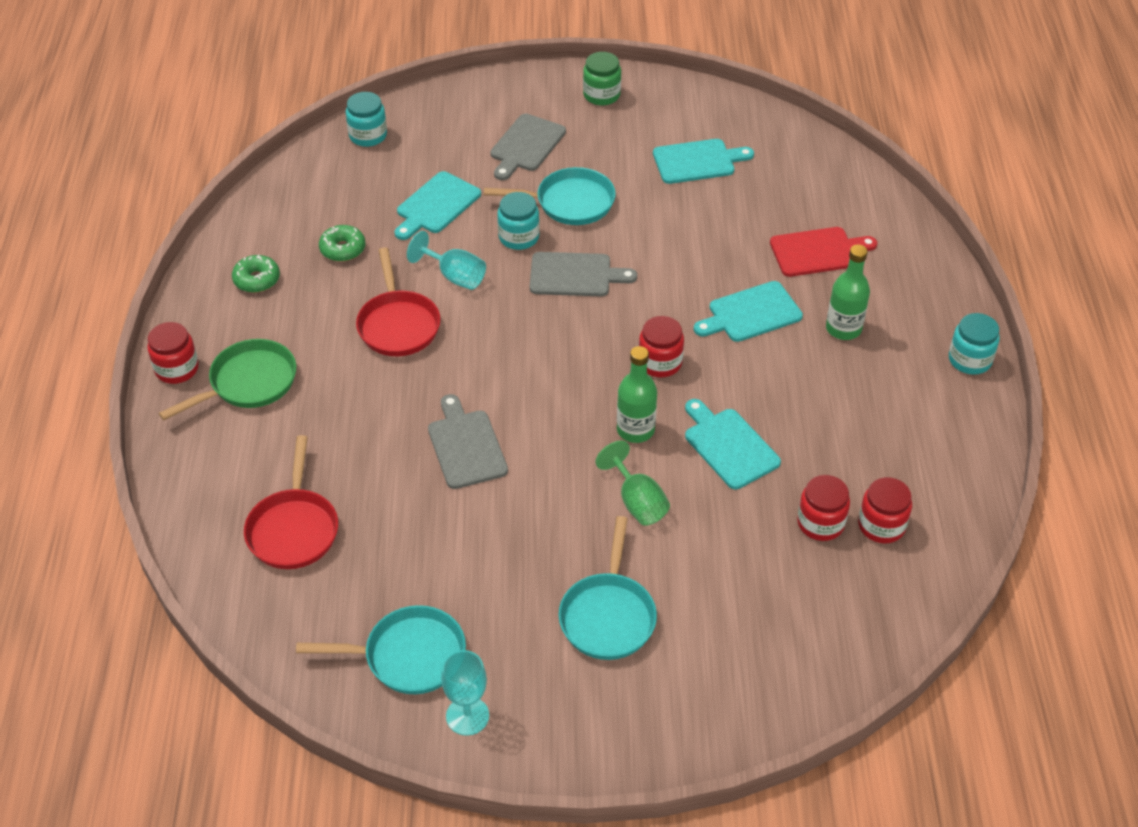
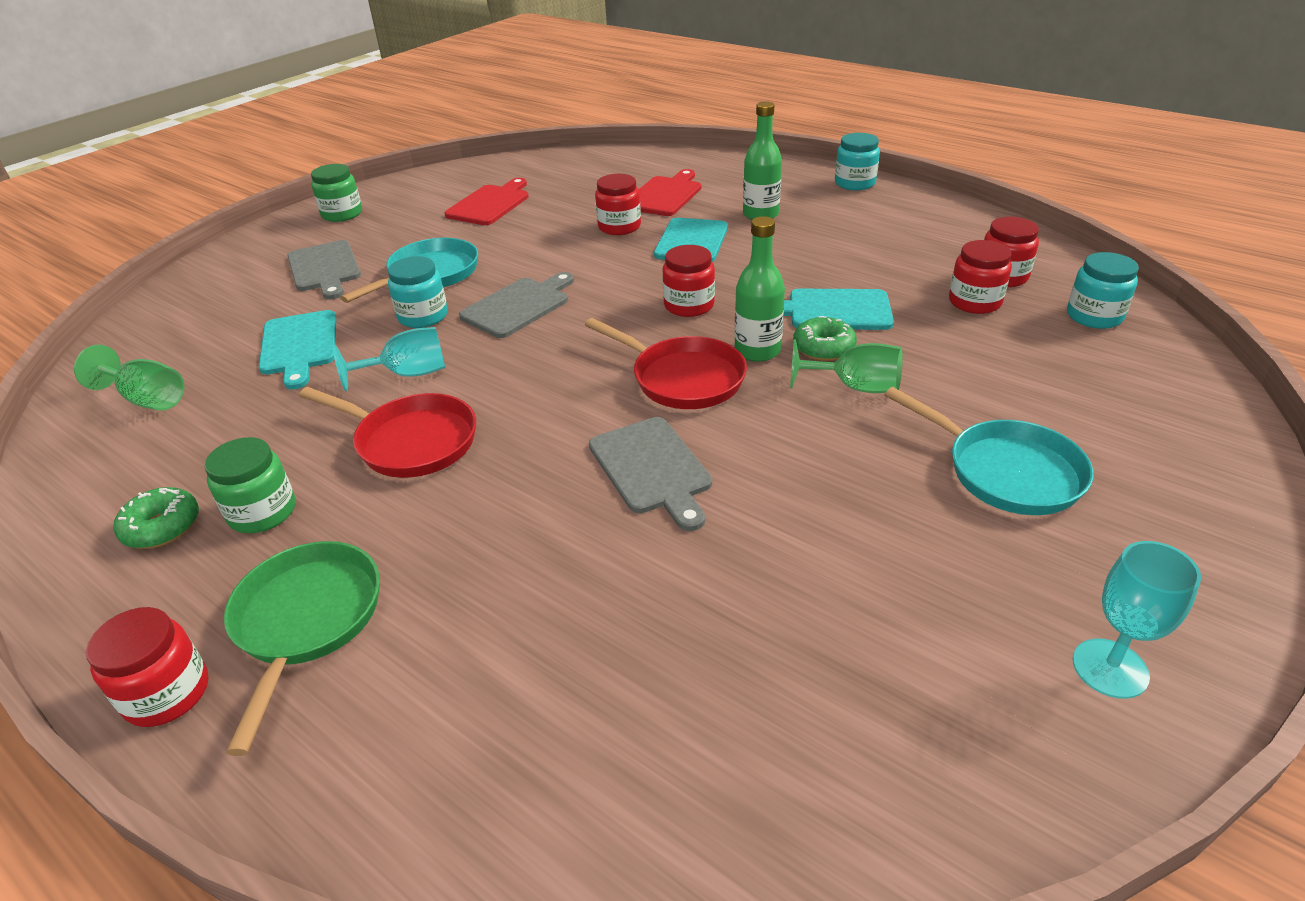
camera: 50 degrees left, 10 degrees down
red pan [244,435,338,569] -> red pan moved to [585,318,747,409]
turquoise pan [296,605,466,694] -> none
green donut [319,225,365,262] -> green donut moved to [793,316,857,361]
turquoise jar [346,92,387,147] -> turquoise jar moved to [1067,252,1139,329]
grey cutting board [428,394,508,489] -> grey cutting board turned 135 degrees counterclockwise [589,417,712,531]
turquoise cutting board [653,139,754,184] -> red cutting board [444,178,529,225]
none -> green goblet [74,345,184,410]
none -> green jar [204,437,296,533]
none -> red jar [595,174,641,235]

